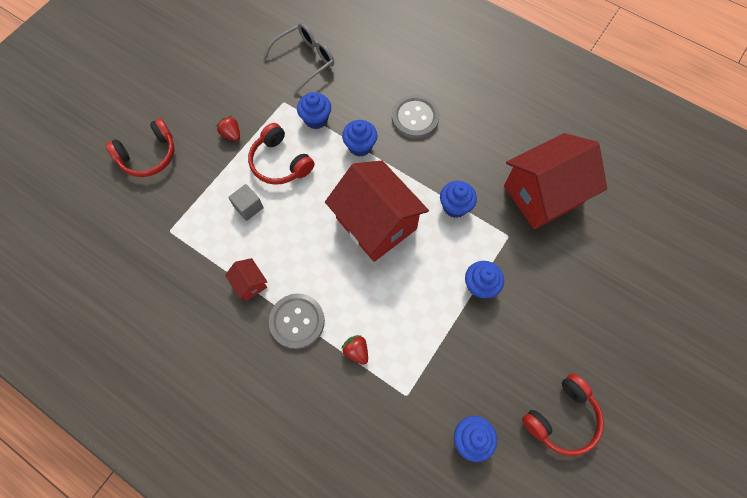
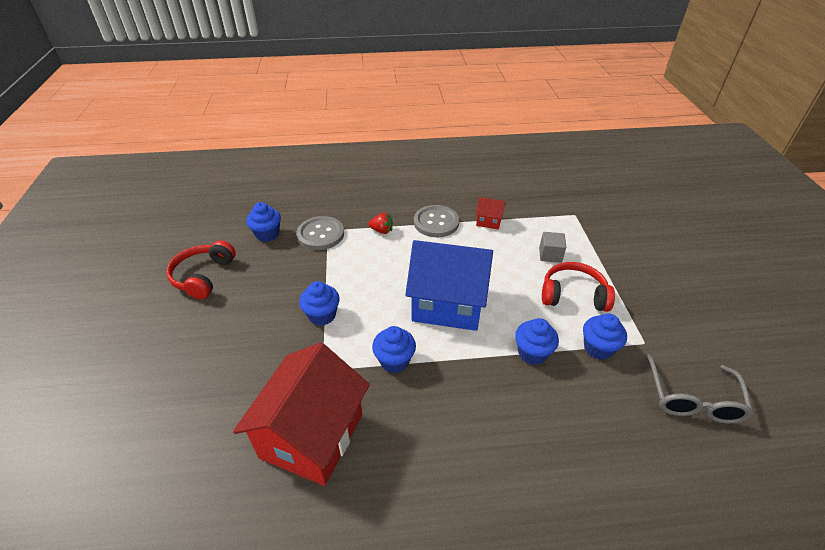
camera: 140 degrees right, 25 degrees down
red headphones [106,118,174,177] -> none
red strawberry [216,115,240,141] -> none
red house [325,161,429,262] -> blue house [405,240,493,331]
grey button [392,95,440,138] -> grey button moved to [297,216,344,250]

